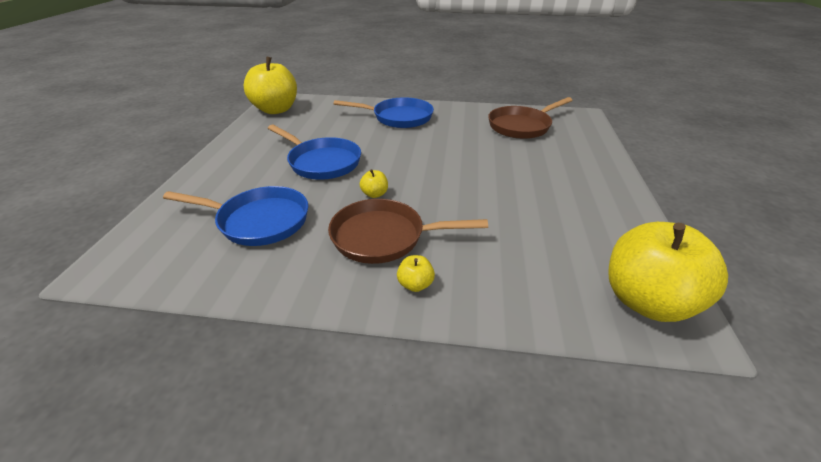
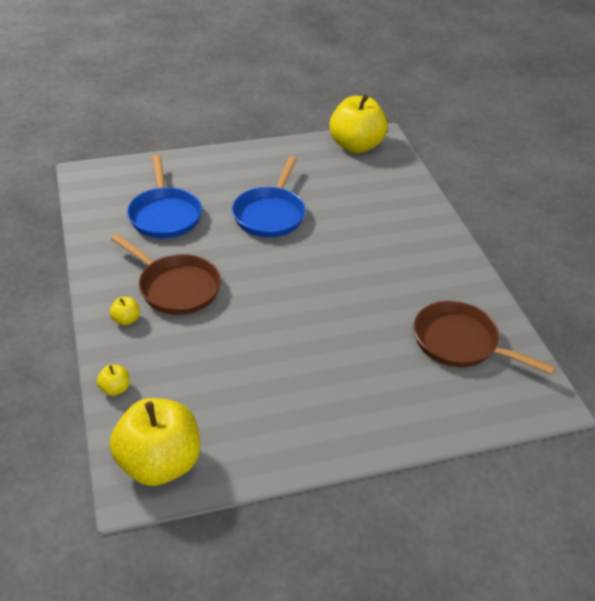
camera: 65 degrees right, 5 degrees up
brown pan [328,199,488,264] -> brown pan turned 150 degrees clockwise [111,234,221,315]
blue pan [334,97,434,128] -> none
yellow apple [360,169,388,198] -> yellow apple moved to [97,364,130,396]

